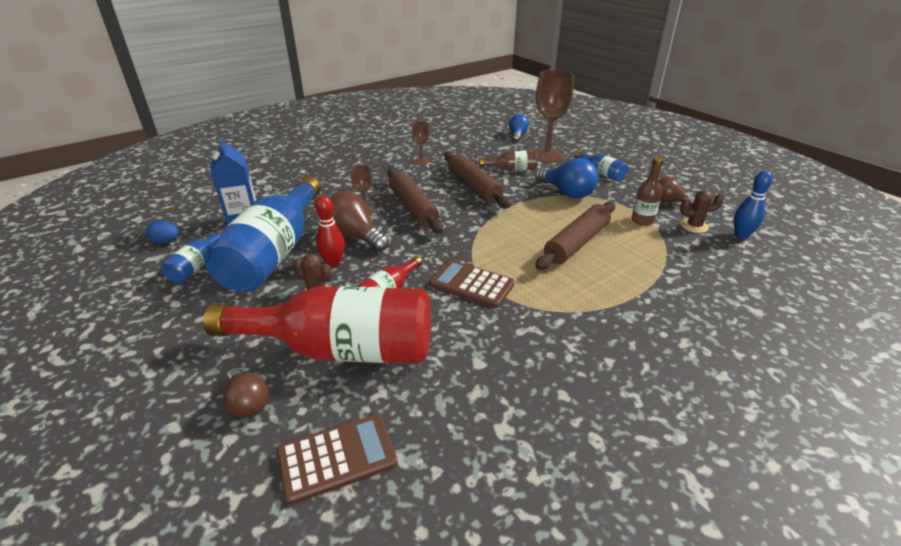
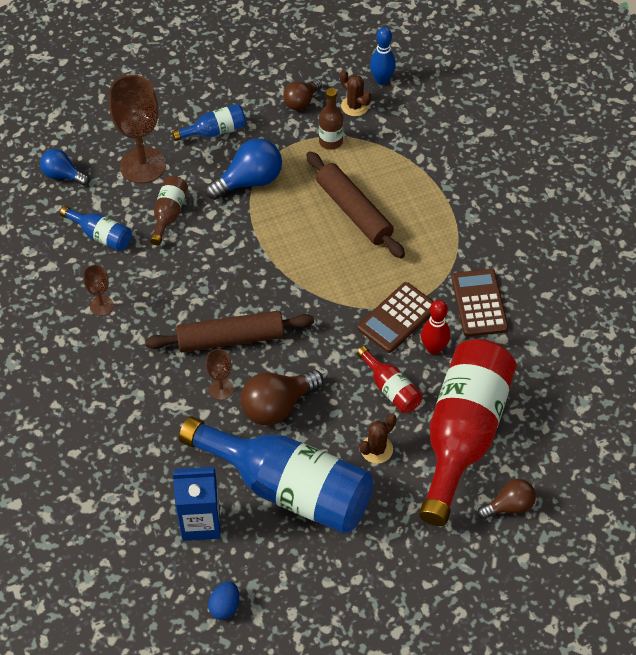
camera: 75 degrees left, 20 degrees up
blue bottle [161,229,222,283] -> blue bottle moved to [60,206,132,251]
brown calculator [277,414,398,505] -> brown calculator moved to [452,269,509,337]
red bowling pin [315,195,345,267] -> red bowling pin moved to [421,300,450,354]
brown rolling pin [444,152,511,208] -> none
brown cactus [680,190,724,233] -> brown cactus turned 60 degrees counterclockwise [340,70,371,116]

